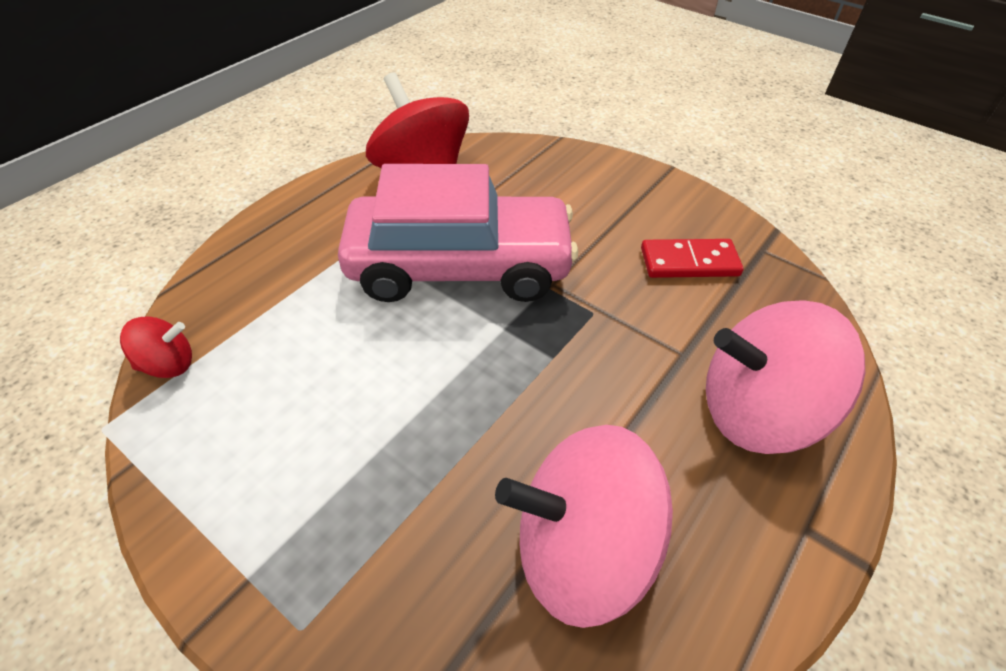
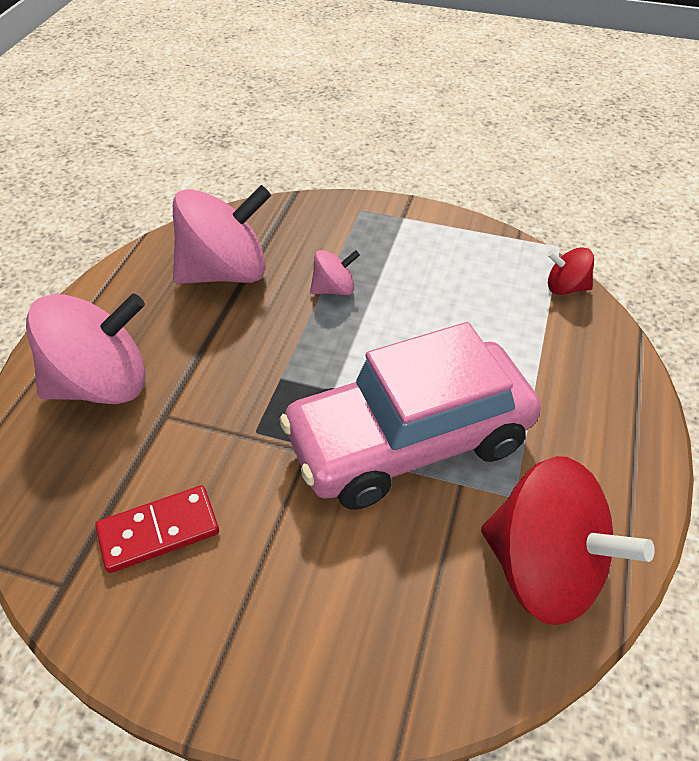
camera: 160 degrees right, 0 degrees up
red spinning top [120,317,192,378] -> red spinning top turned 45 degrees clockwise [547,247,594,295]
none -> pink spinning top [310,250,360,295]

